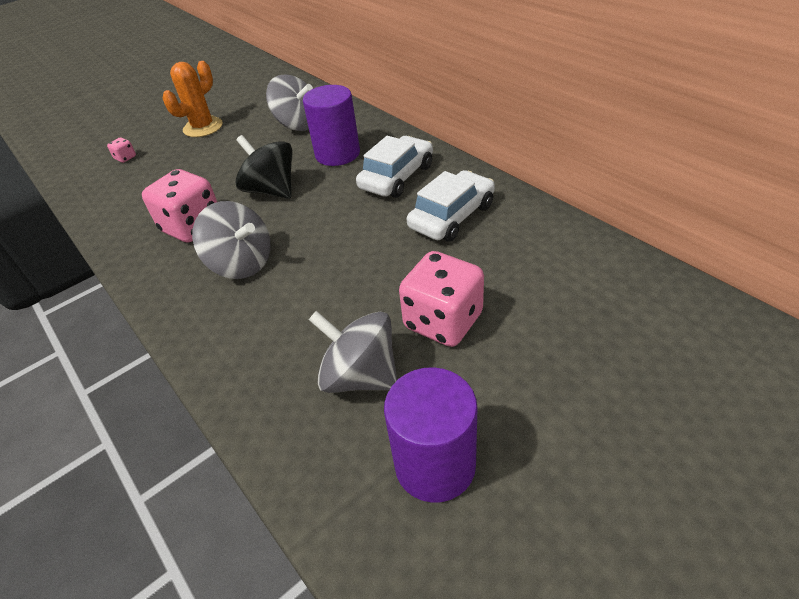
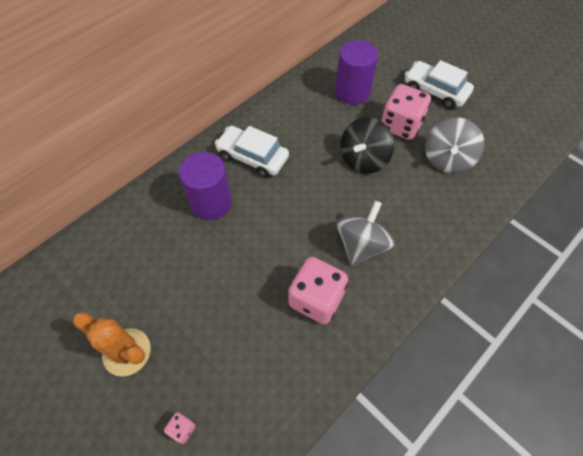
camera: 100 degrees left, 15 degrees up
black spinning top [235,135,292,199] -> black spinning top moved to [340,117,394,174]
grey spinning top [266,75,313,131] -> none
purple cylinder [384,367,478,503] -> purple cylinder moved to [335,40,378,105]
white car [407,170,495,242] -> white car moved to [405,60,474,109]

